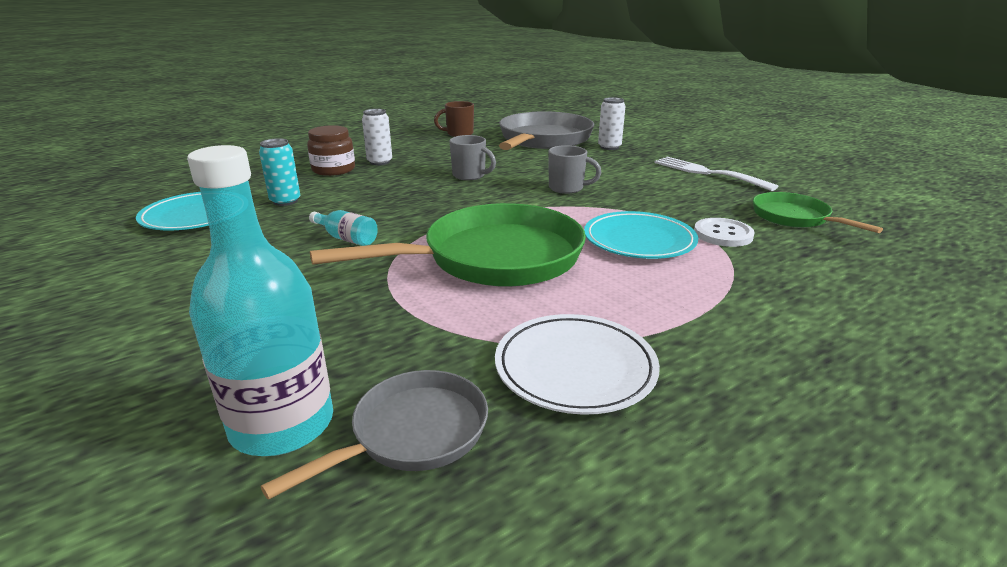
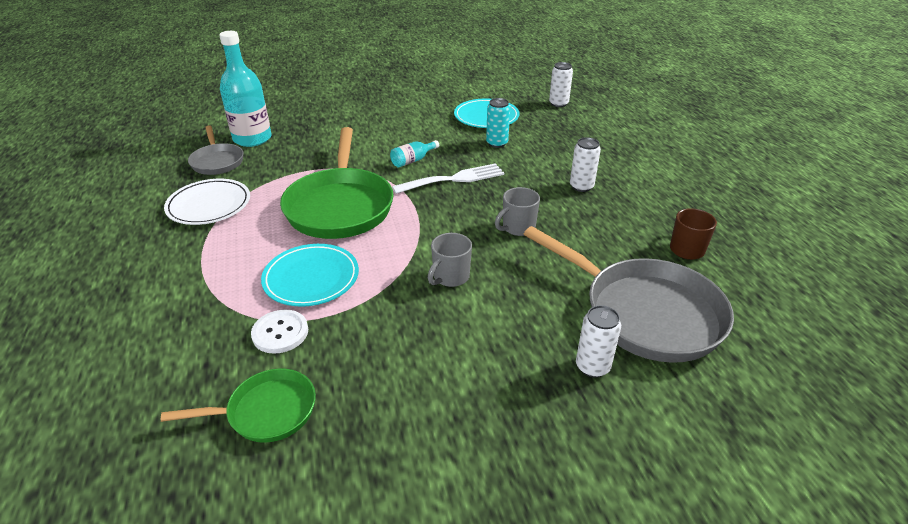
camera: 110 degrees right, 10 degrees up
brown jar [307,125,355,176] -> none
white fork [654,157,778,191] -> white fork moved to [392,163,504,194]
none -> white can [549,62,573,107]

